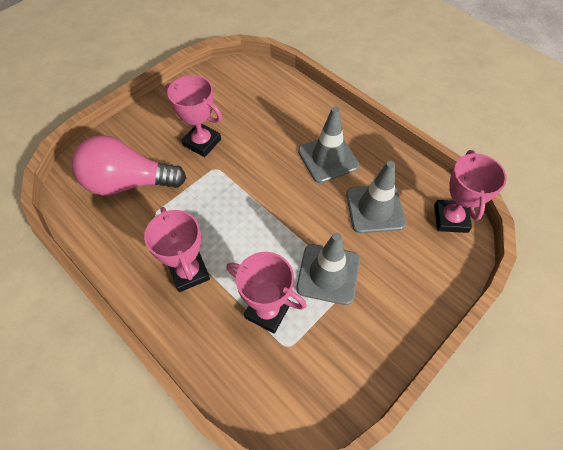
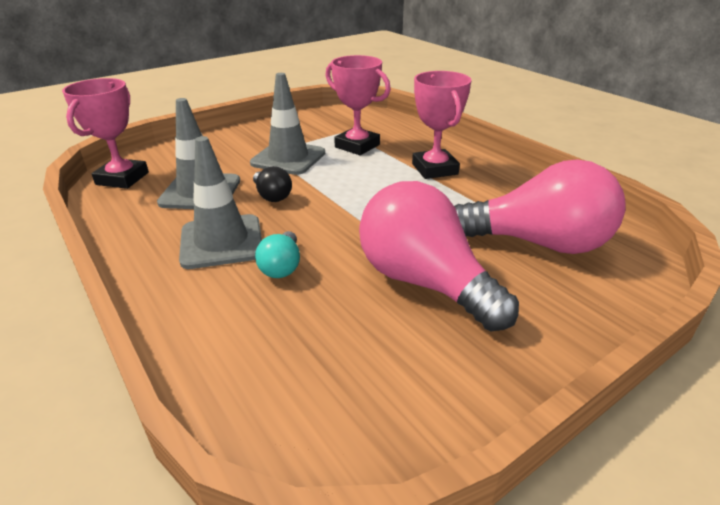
camera: 170 degrees left, 25 degrees down
pink trophy [165,75,222,157] -> pink light bulb [359,181,519,331]
none -> black light bulb [253,166,292,202]
none -> turquoise light bulb [255,231,300,278]

